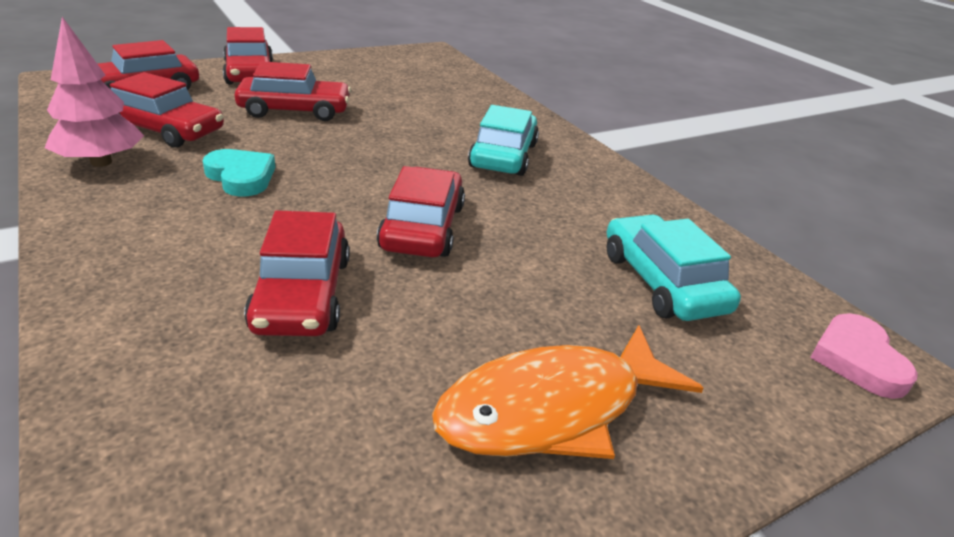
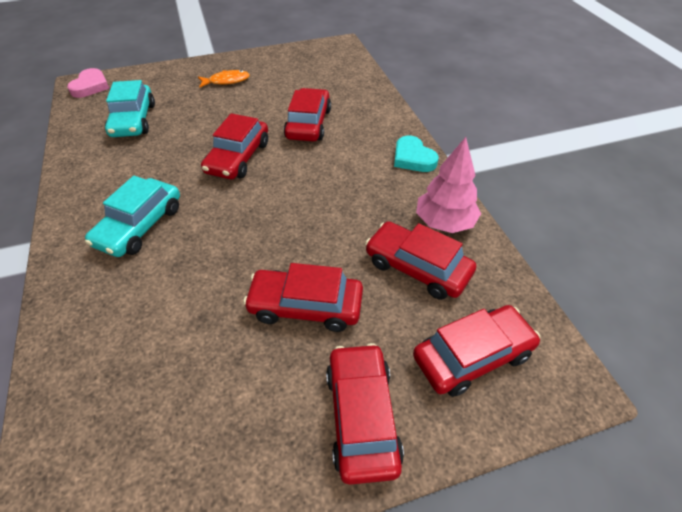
camera: 165 degrees left, 15 degrees up
turquoise heart [203,149,275,197] -> turquoise heart moved to [394,136,439,172]
orange fish [432,325,704,459] -> orange fish [198,70,250,88], size x0.53

